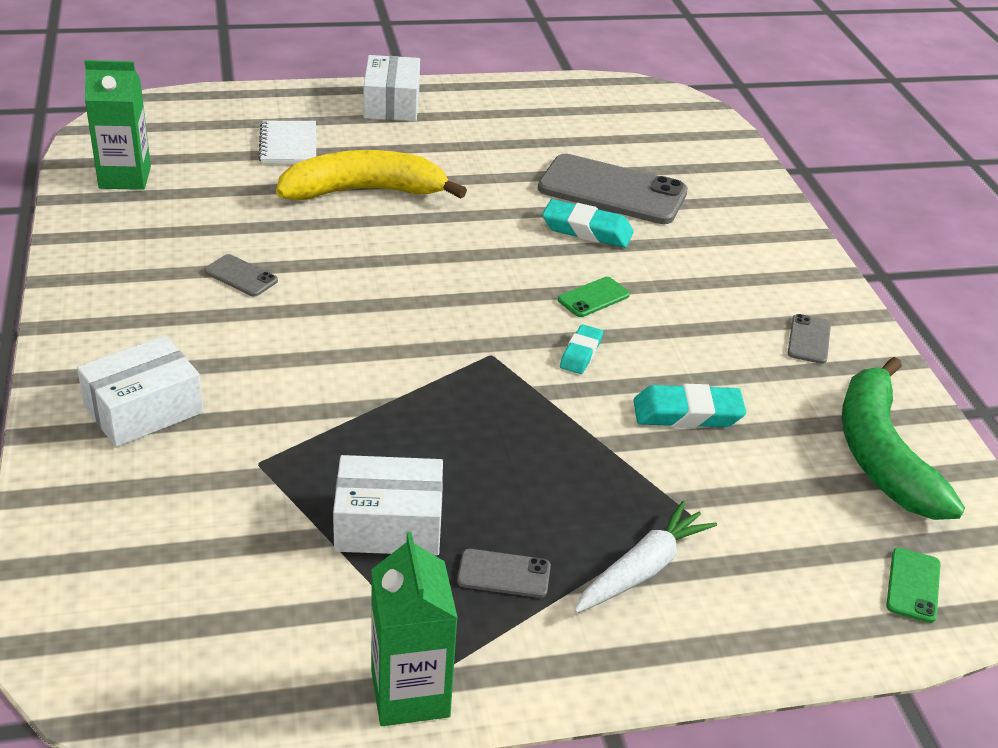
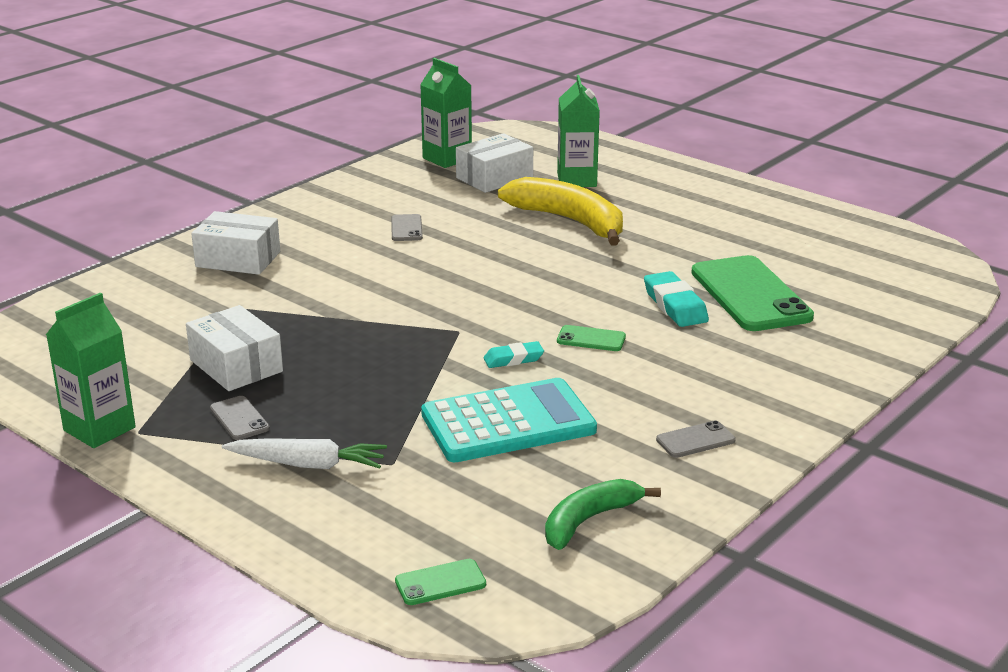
camera: 55 degrees right, 10 degrees down
white notebook [258,121,316,164] -> green carton [557,75,600,187]
white box [363,55,420,121] -> white box moved to [456,133,533,193]
grey phone [538,154,688,224] -> green phone [691,255,814,331]
turquoise eraser [633,384,746,428] -> turquoise calculator [421,378,597,462]
green banana [842,357,965,520] -> green banana [545,479,661,550], size x0.62

